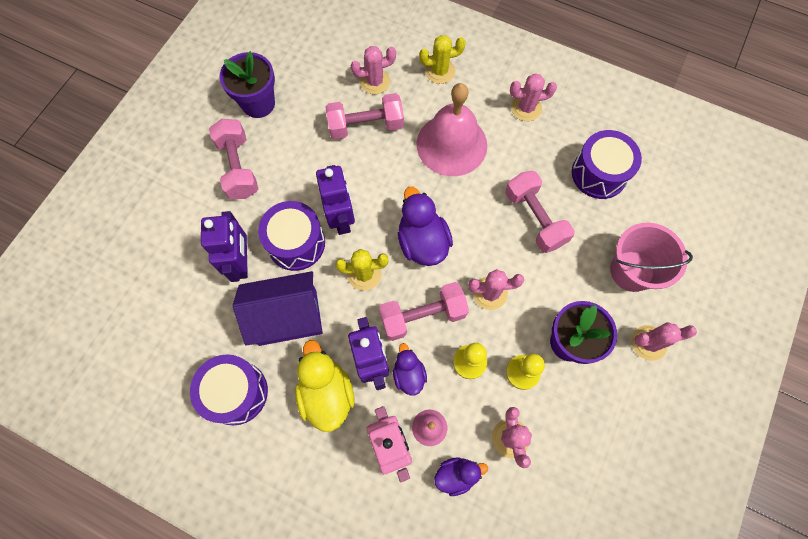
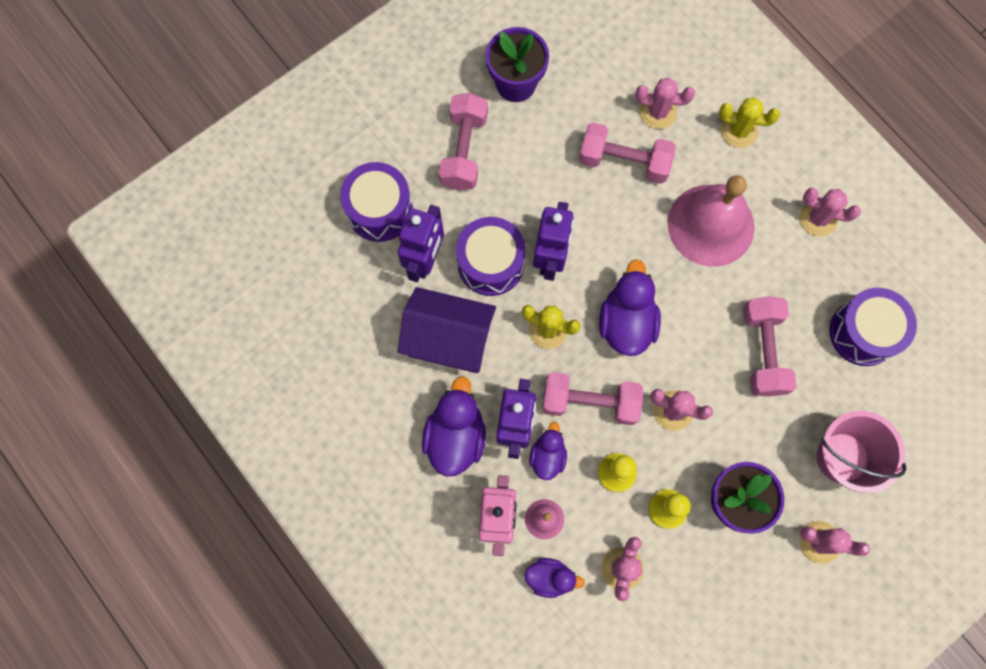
camera: 25 degrees right, 5 degrees up
purple drum [190,355,268,425] -> purple drum moved to [340,162,413,242]
yellow duck [295,340,354,432] -> purple duck [422,376,486,477]

